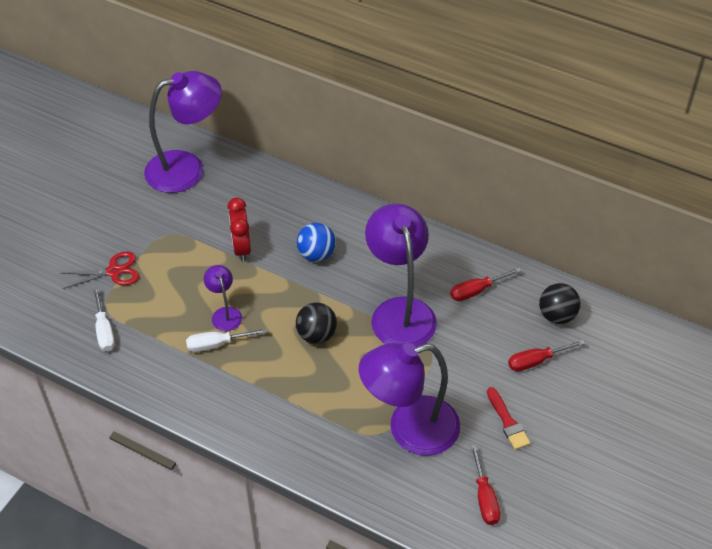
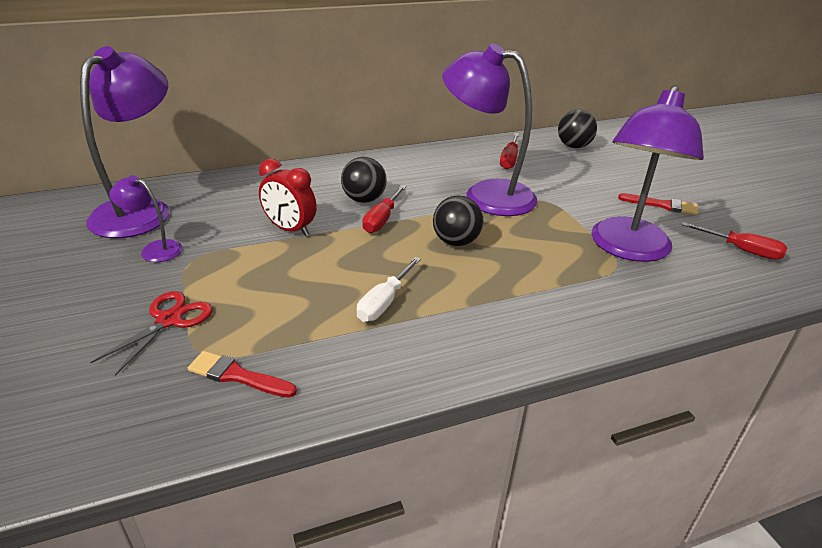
camera: 50 degrees left, 15 degrees down
white screwdriver [93,287,115,352] -> red brush [188,351,297,398]
purple lamp [204,265,242,331] -> purple lamp moved to [109,175,182,262]
blue ball [297,223,336,262] -> black ball [341,157,387,203]
red screwdriver [508,340,585,371] -> red screwdriver moved to [362,185,406,233]

